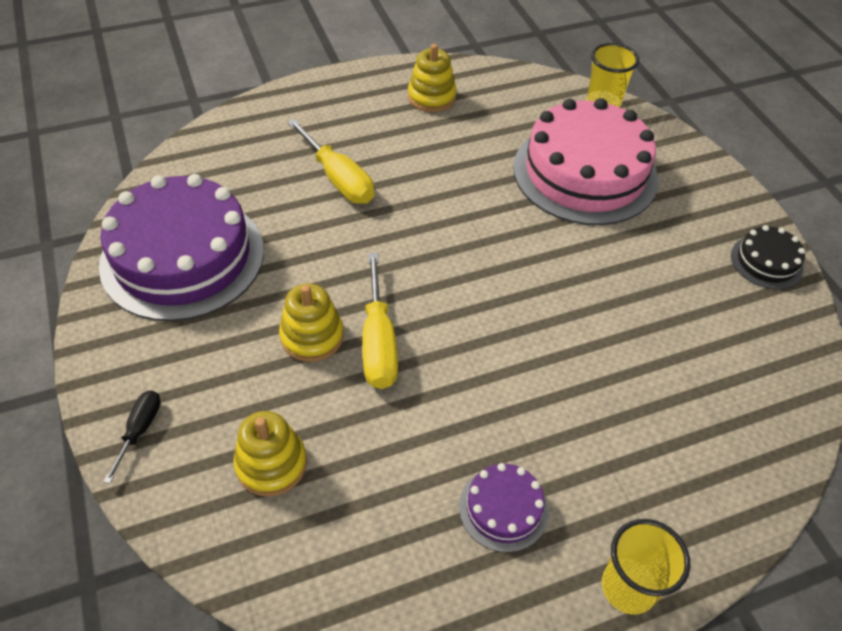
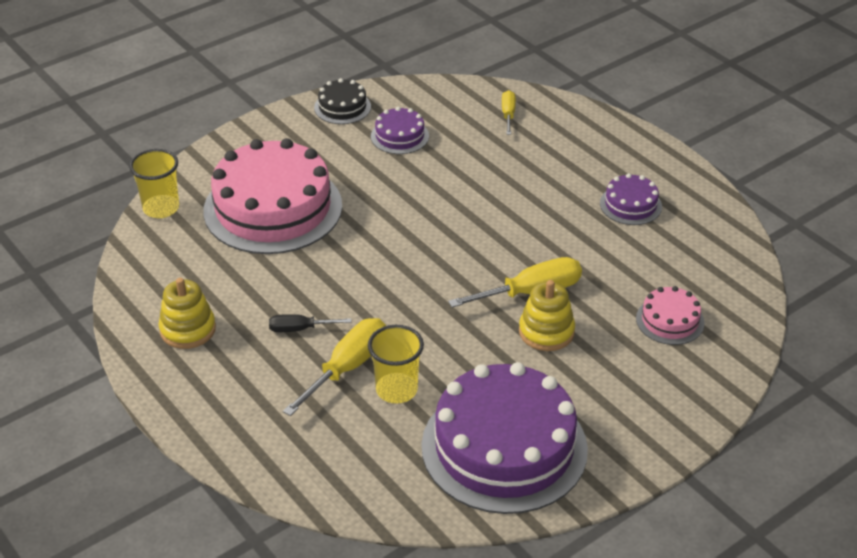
camera: 105 degrees left, 10 degrees down
black screwdriver [103,390,161,484] -> black screwdriver moved to [269,314,351,332]
yellow stacking toy [233,411,307,497] -> pink cake [636,286,705,345]
yellow cup [602,519,691,615] -> yellow cup moved to [368,325,424,403]
none -> purple cake [371,107,429,154]
none -> yellow screwdriver [502,90,516,135]

